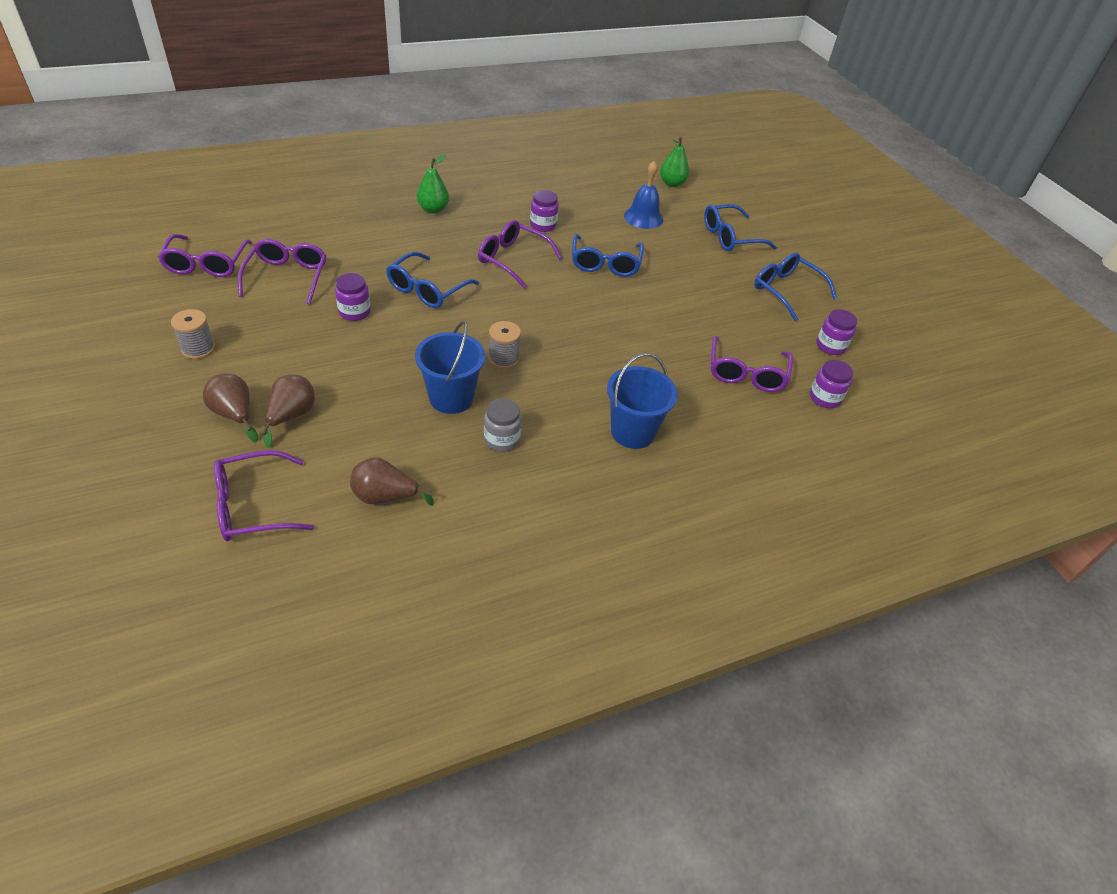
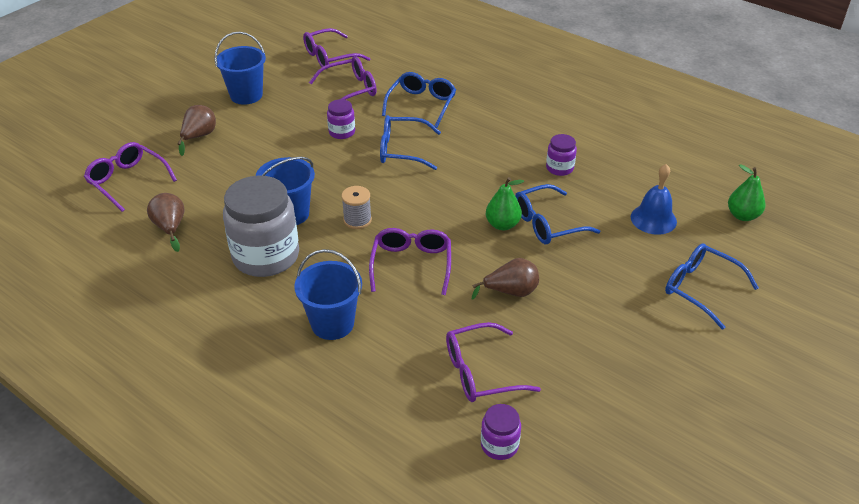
camera: 65 degrees right, 5 degrees down
grey spool [171,309,215,359] -> blue bucket [215,32,266,105]
brown pear [261,375,315,448] -> brown pear moved to [472,258,539,300]
green pear [417,154,449,214] -> green pear moved to [486,177,524,230]
purple glasses [478,220,562,289] -> purple glasses moved to [369,228,451,295]
grey jar [484,398,522,452] -> grey jar [223,176,299,277], size x2.15
blue glasses [754,253,837,321] -> blue glasses moved to [382,72,456,128]
purple jar [816,309,857,355] -> none

